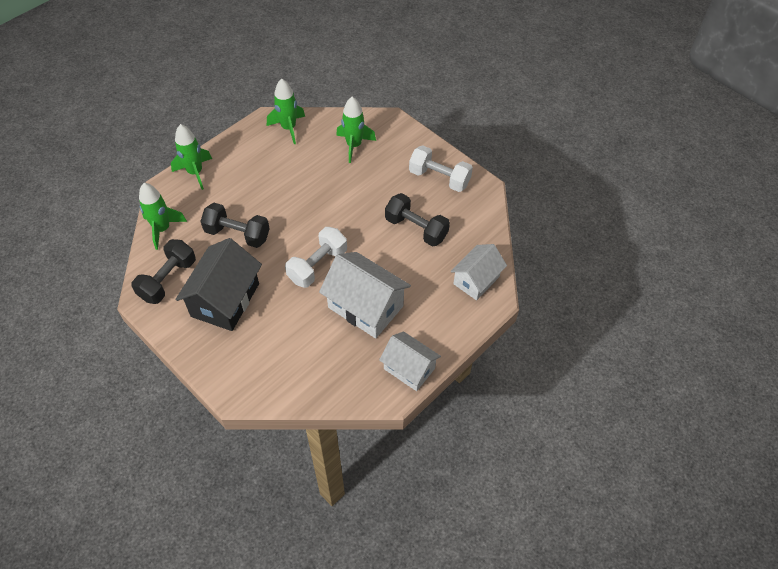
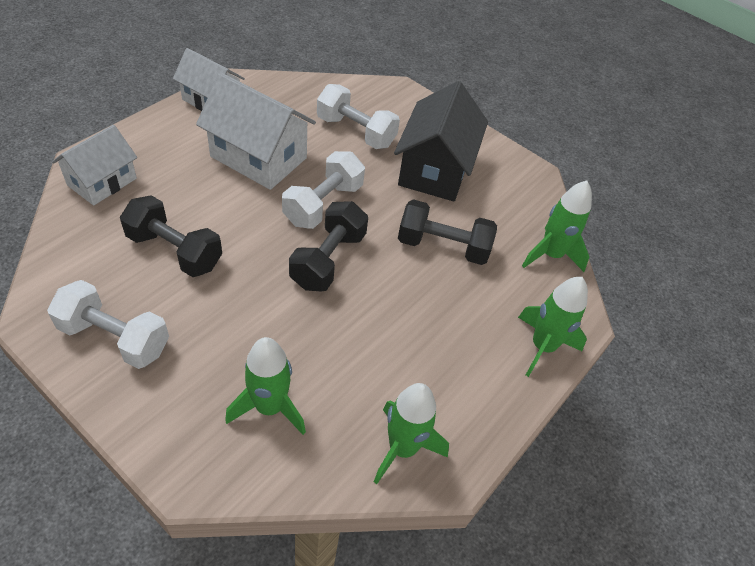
camera: 170 degrees right, 5 degrees down
black dumbbell [131,239,196,304] -> black dumbbell moved to [289,201,368,291]
none -> white dumbbell [317,84,400,149]

